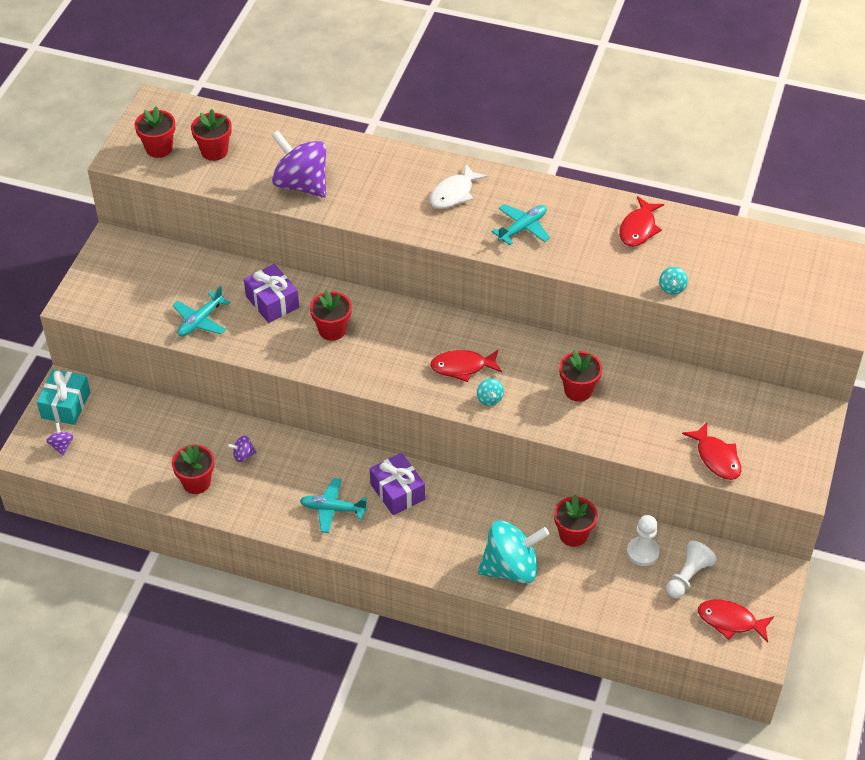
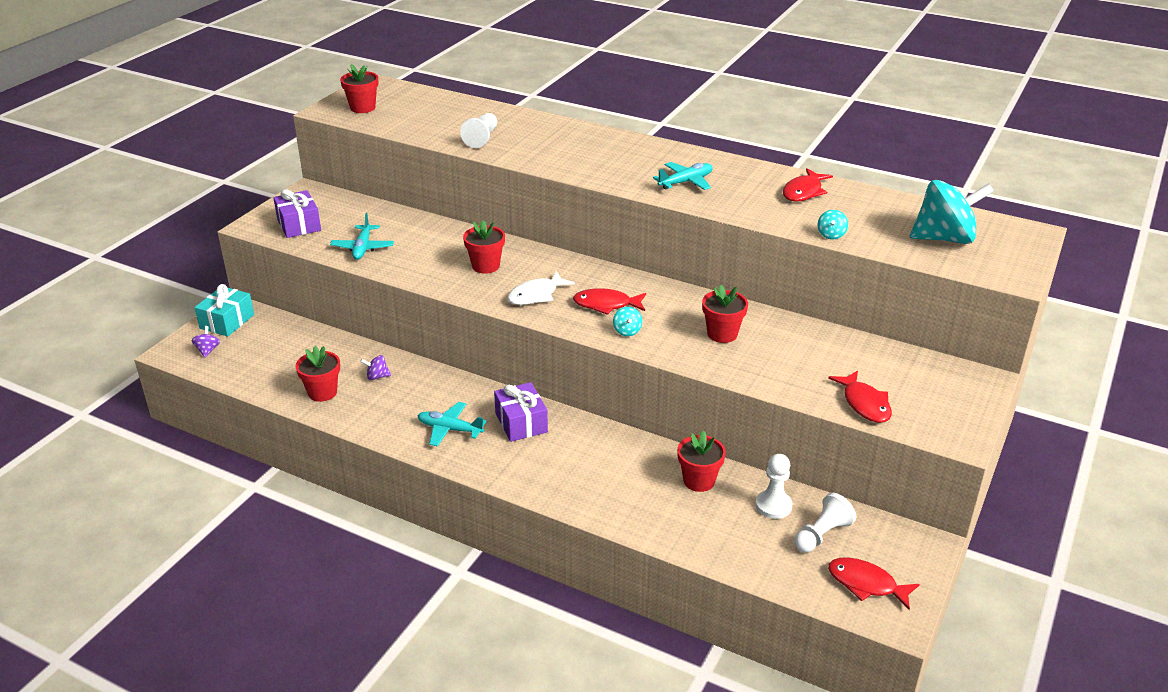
camera: 10 degrees right, 15 degrees down
turquoise plane [173,286,230,337] -> turquoise plane turned 45 degrees counterclockwise [330,213,394,260]
red flower pot [191,109,232,161] -> none
purple gift [244,264,299,323] -> purple gift moved to [273,189,321,238]
purple spinning top [272,131,326,198] -> white pawn [460,113,497,148]
white fish [430,164,488,209] -> white fish moved to [507,271,575,305]
turquoise spinning top [478,521,550,584] -> turquoise spinning top moved to [910,180,994,244]

